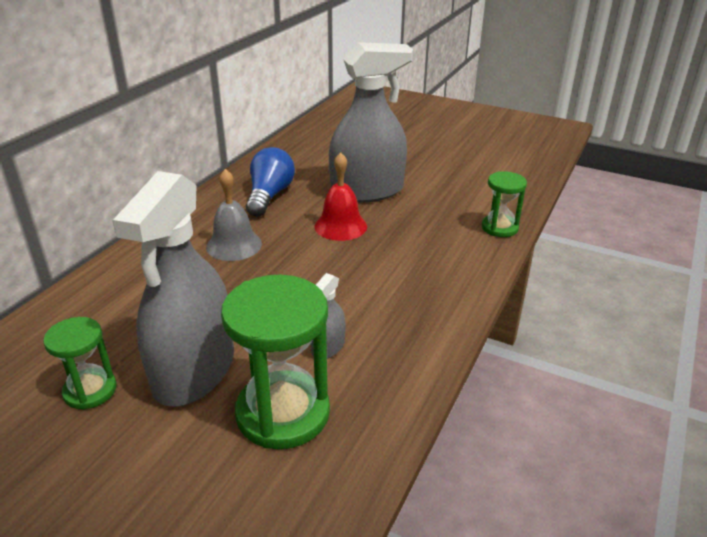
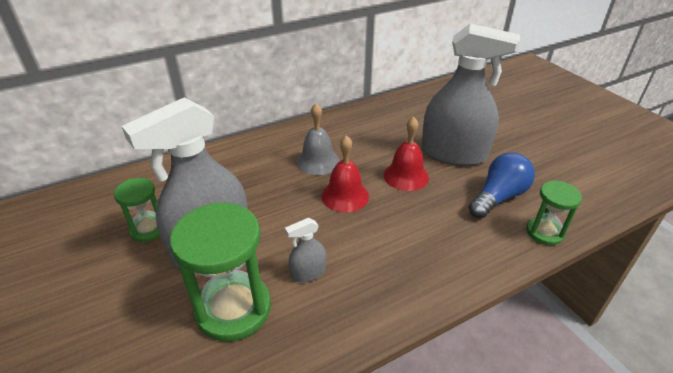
camera: 35 degrees right, 5 degrees up
blue light bulb [246,147,295,217] -> blue light bulb moved to [469,153,535,218]
none -> red bell [322,135,369,212]

